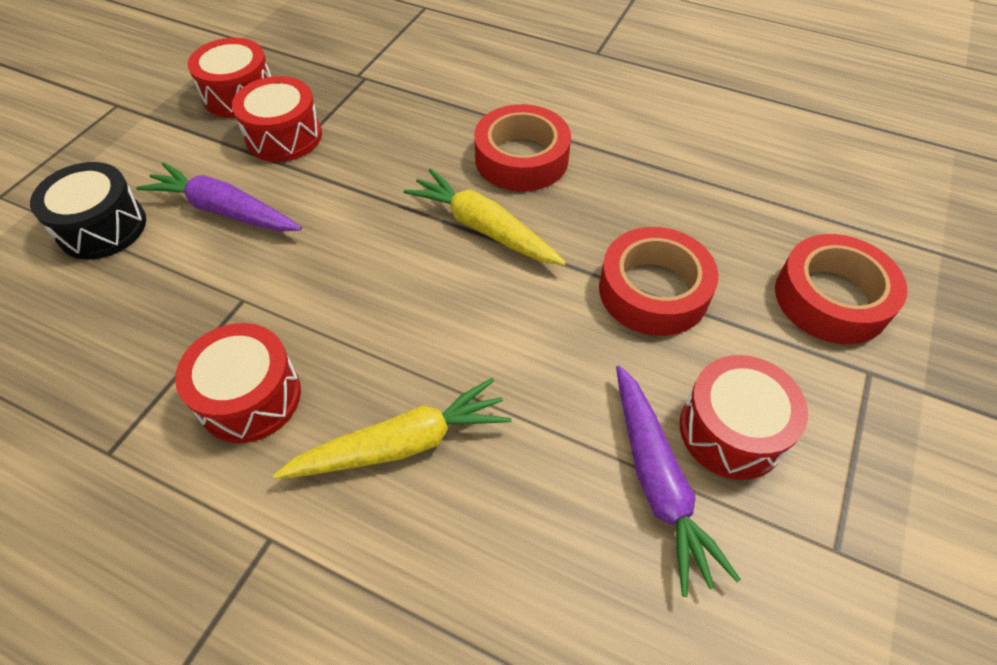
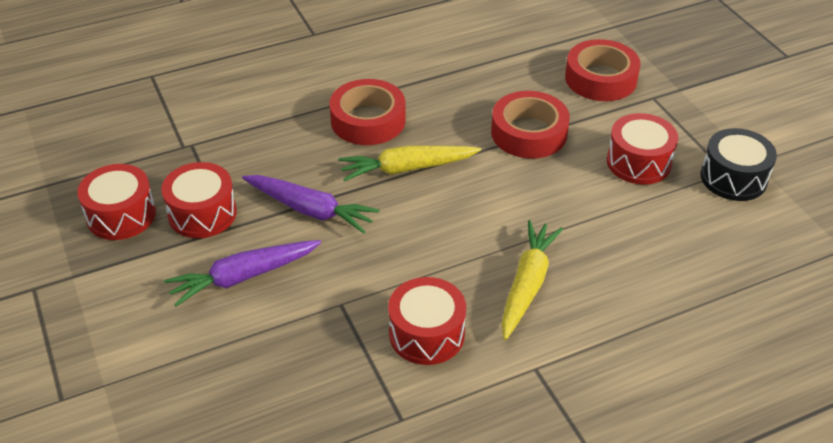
camera: 50 degrees left, 10 degrees down
black drum [30,162,146,259] -> black drum moved to [700,128,777,201]
purple carrot [616,365,741,597] -> purple carrot moved to [242,175,380,234]

